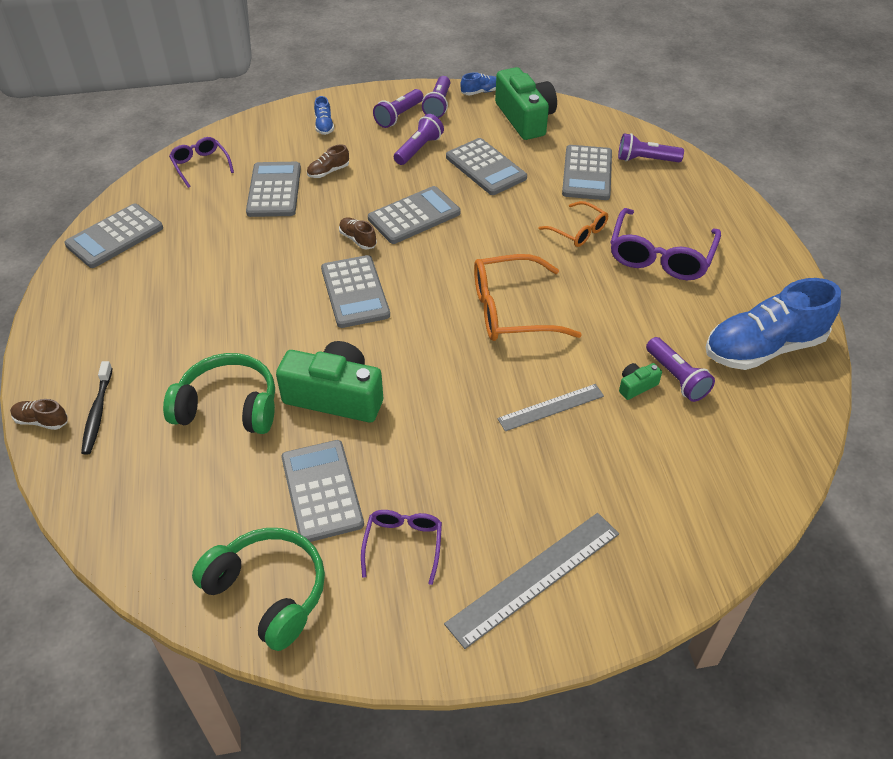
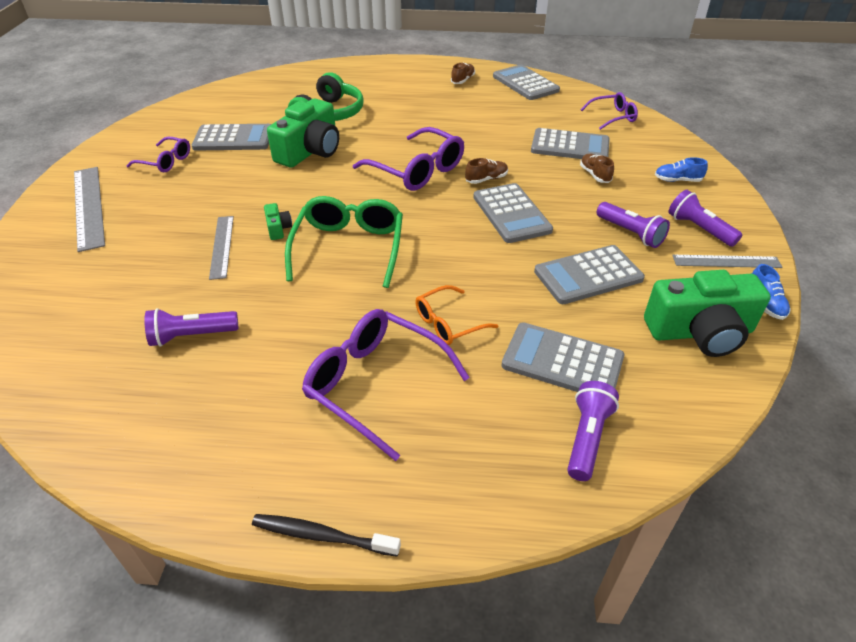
camera: 105 degrees right, 5 degrees down
brown shoe [10,399,68,430] -> brown shoe moved to [451,62,475,84]
black toothbrush [81,361,113,455] -> black toothbrush moved to [252,514,401,557]
green headphones [192,528,325,651] -> none
grey calculator [321,255,390,328] -> purple glasses [353,127,464,191]
purple flashlight [422,76,450,118] -> grey ruler [672,255,782,268]
orange glasses [474,254,582,341] -> green glasses [285,196,403,288]
green camera [619,363,662,400] -> green camera moved to [264,203,292,240]
blue shoe [706,278,841,370] -> none

